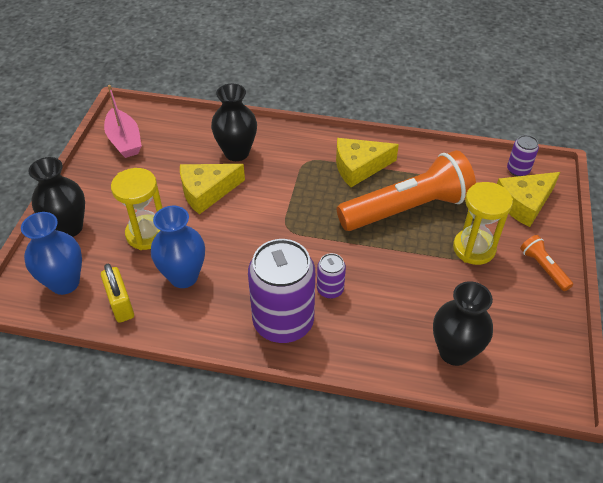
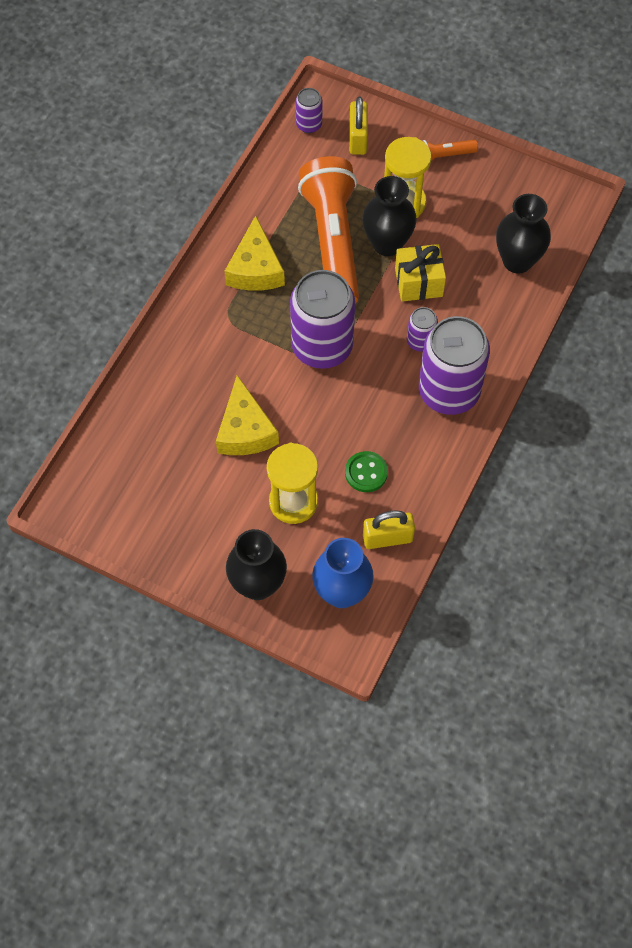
camera: 75 degrees left, 15 degrees up
pink boat [104,85,142,158] -> none
blue vase [151,206,205,288] -> green button [345,451,388,492]
black vase [211,84,257,161] -> black vase moved to [362,176,417,256]
yellow cheese [497,172,560,227] -> yellow padlock [349,96,368,155]
none -> purple can [290,270,355,369]
none -> yellow gift [395,244,446,302]

